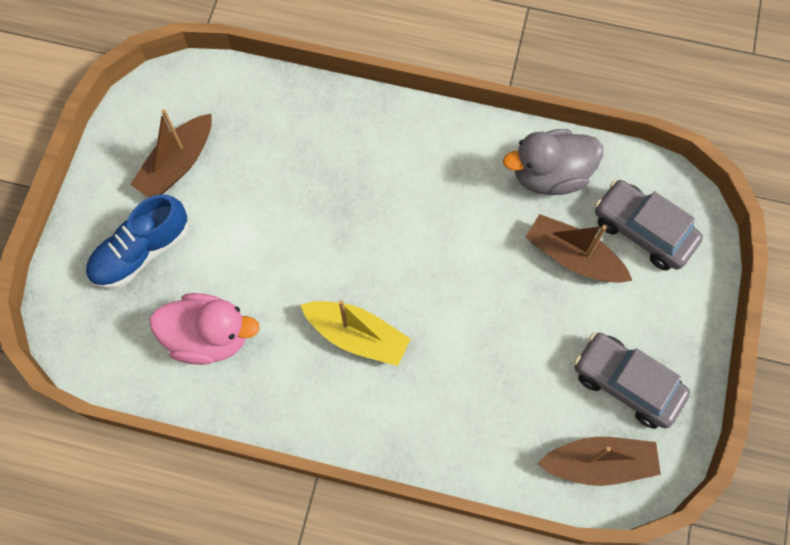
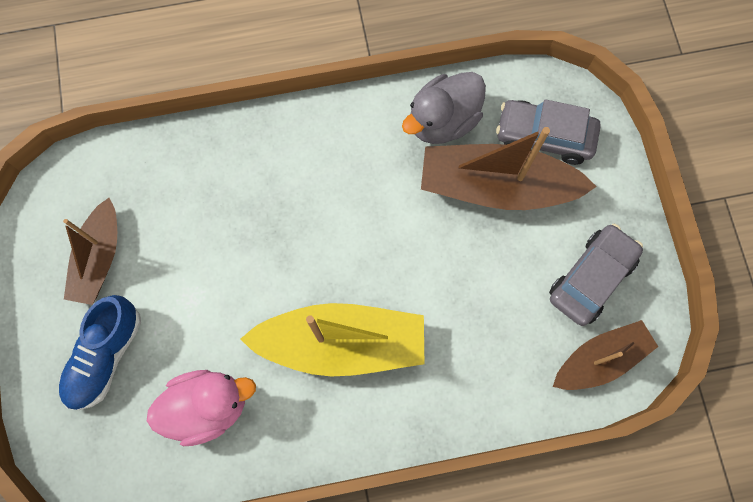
camera: 25 degrees left, 5 degrees up
yellow boat [300,300,411,366] -> yellow boat [240,303,424,377], size x1.59
brown boat [526,214,632,283] -> brown boat [421,127,597,210], size x1.59
grey car [574,332,690,429] -> grey car turned 120 degrees clockwise [549,224,643,326]

